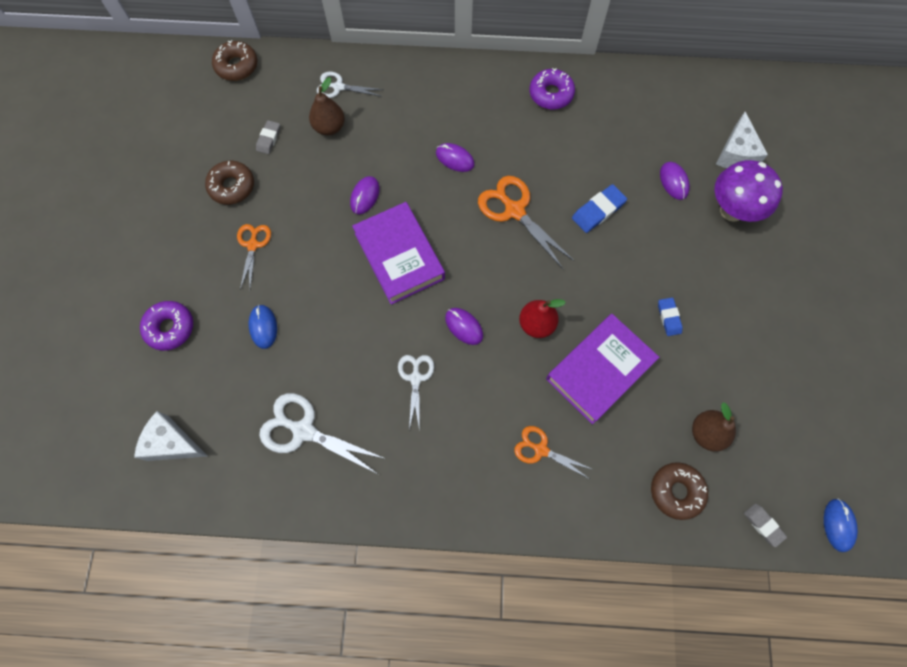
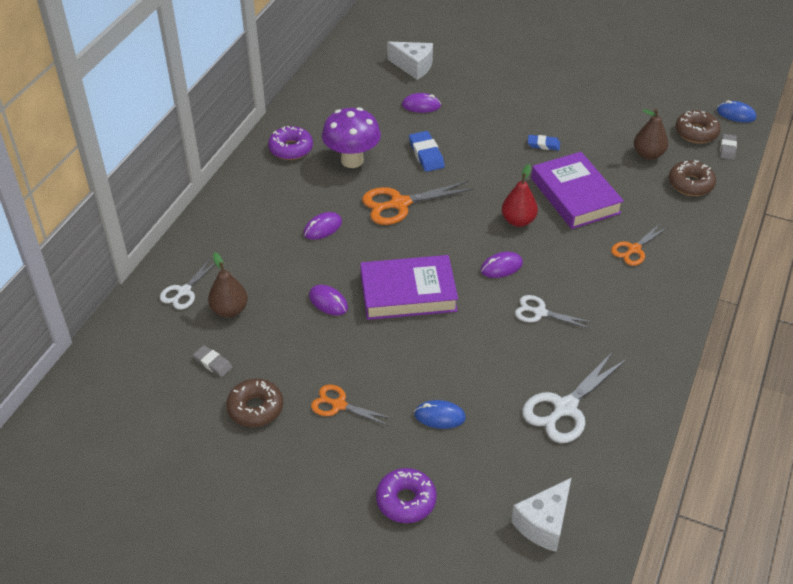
camera: 70 degrees left, 25 degrees down
brown donut [212,40,257,81] -> brown donut moved to [675,110,721,143]
purple mushroom [714,160,783,222] -> purple mushroom moved to [322,107,381,168]
grey eraser [744,504,787,547] -> grey eraser turned 60 degrees counterclockwise [720,134,737,160]

